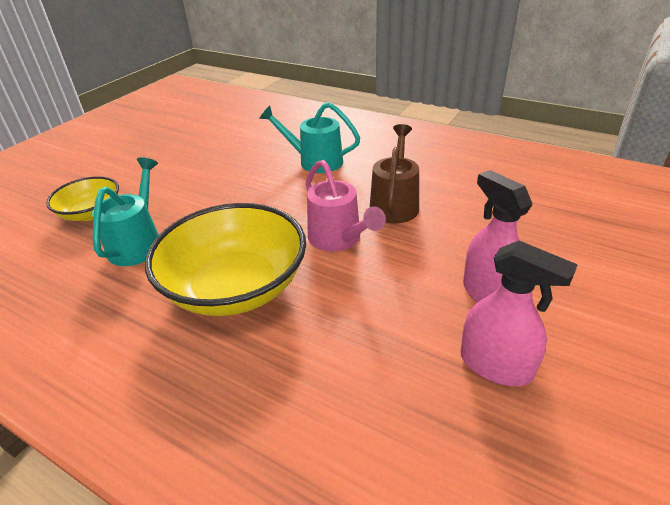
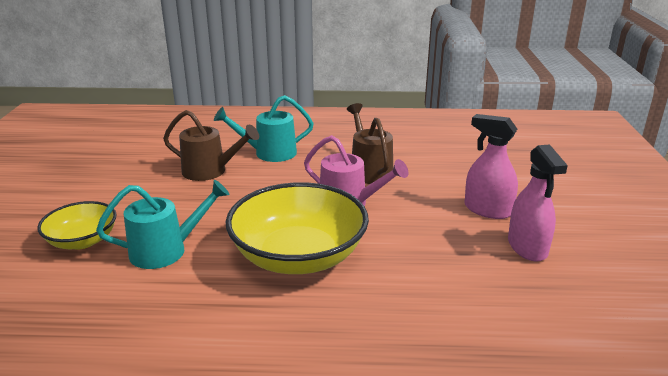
camera: 30 degrees left, 10 degrees down
turquoise watering can [92,157,159,266] -> turquoise watering can turned 90 degrees clockwise [96,180,230,269]
pink spray bottle [460,241,578,386] -> pink spray bottle turned 75 degrees clockwise [508,145,568,262]
none -> brown watering can [163,110,259,181]

